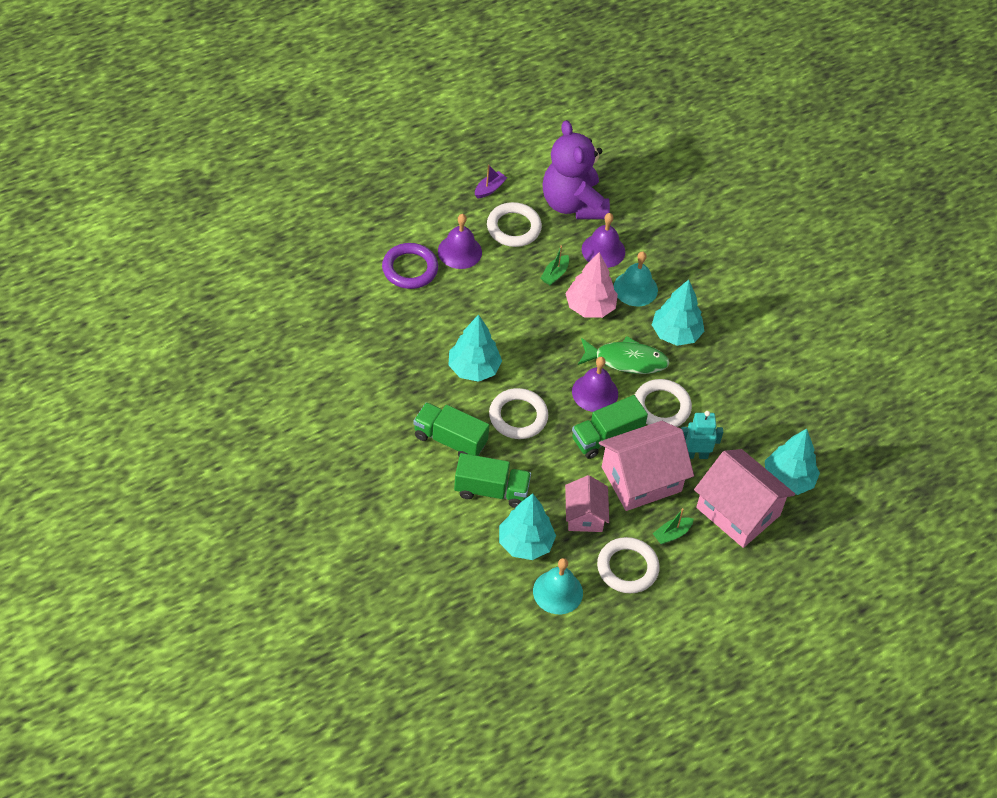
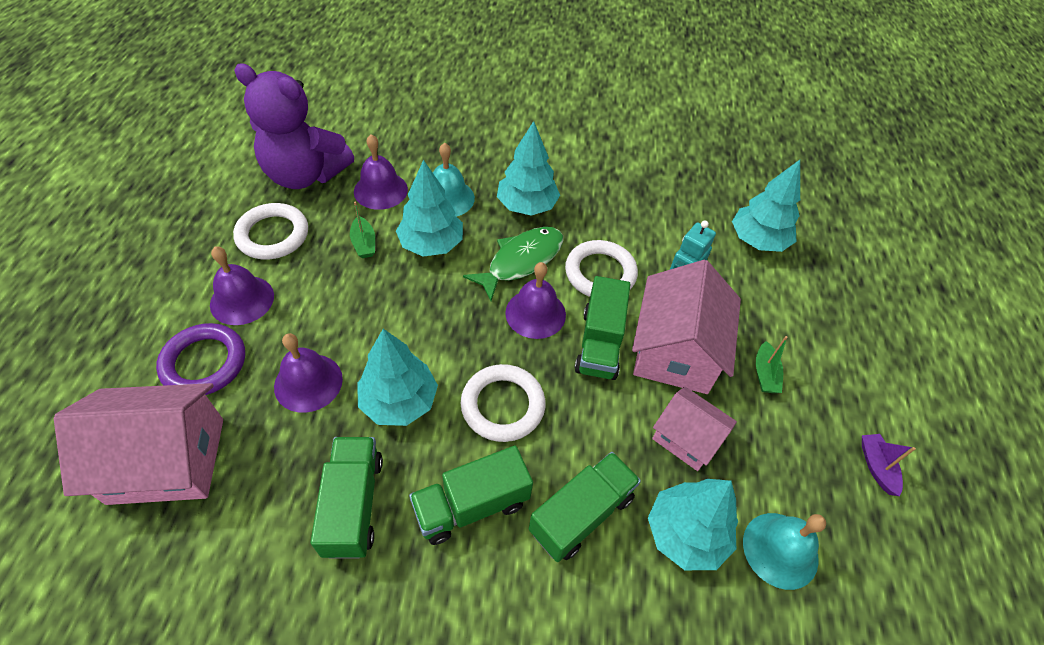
camera: 50 degrees left, 0 degrees up
purple boat [475,165,507,198] -> purple boat moved to [862,434,916,496]
pink tree [565,252,618,318] -> turquoise tree [396,160,463,257]
white ring [597,537,660,593] -> none
pink house [694,449,795,548] -> pink house moved to [54,383,223,505]
none -> purple bell [274,333,343,413]
none -> green truck [310,437,383,559]

